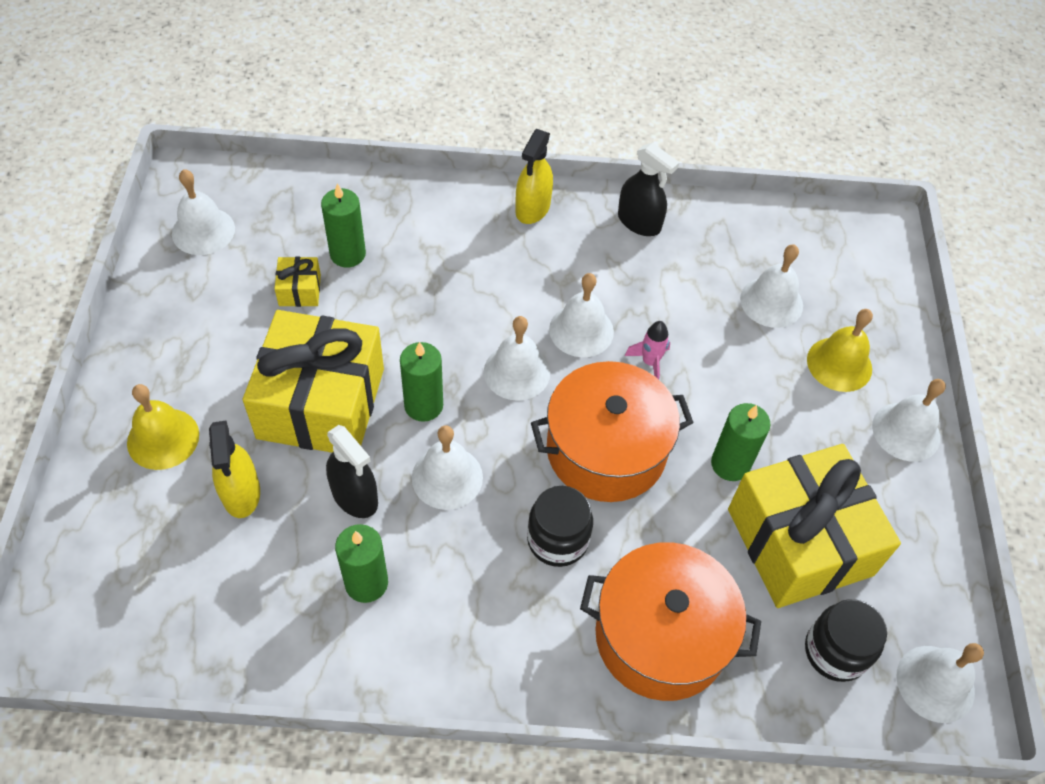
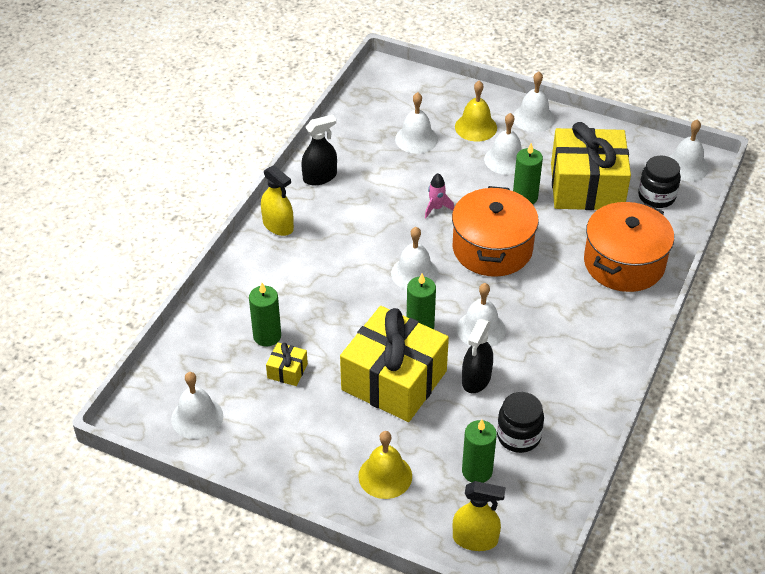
camera: 65 degrees left, 10 degrees down
yellow spray bottle [209,421,260,518] -> yellow spray bottle moved to [453,481,506,551]
black spray bottle [326,425,378,518] -> black spray bottle turned 135 degrees clockwise [462,319,493,393]
green candle [335,524,388,603] -> green candle moved to [462,420,497,483]
black jar [527,486,593,567] -> black jar moved to [497,392,544,453]
white bell [549,273,614,357] -> white bell moved to [484,113,522,175]

